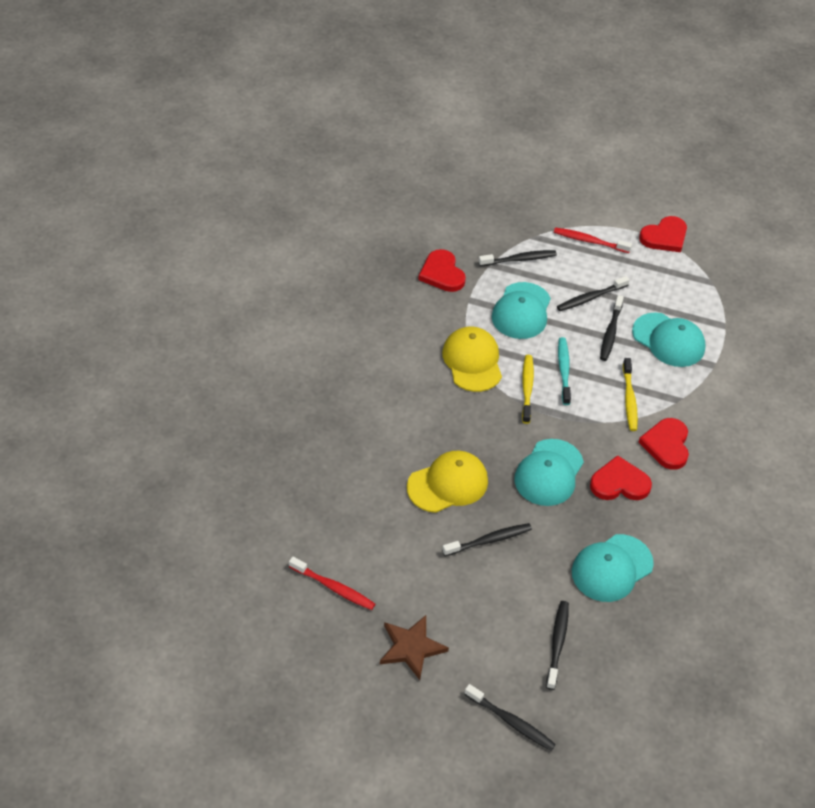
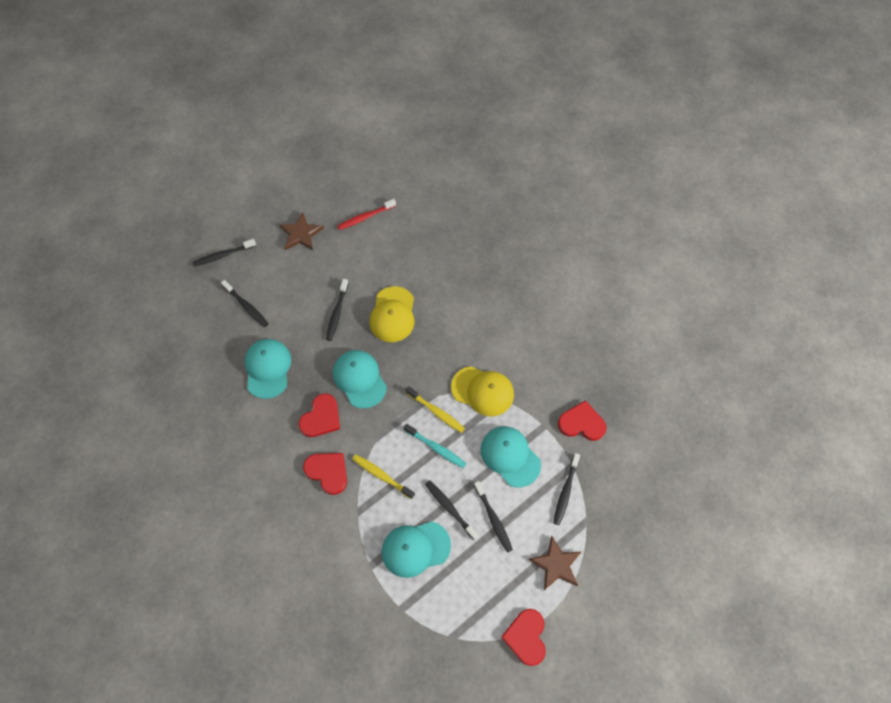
camera: 125 degrees right, 15 degrees up
red toothbrush [554,227,632,253] -> brown star [528,536,581,590]
black toothbrush [557,276,630,311] -> black toothbrush turned 150 degrees clockwise [474,481,513,553]

